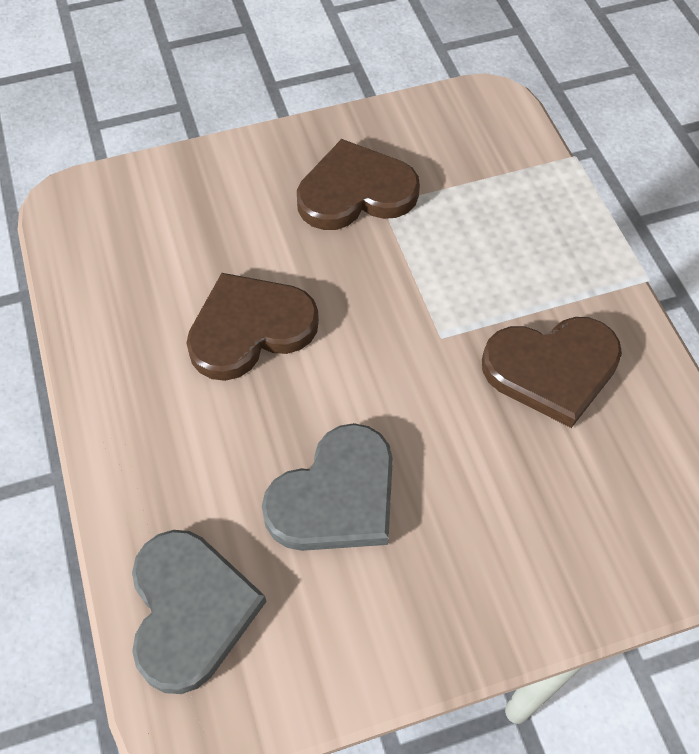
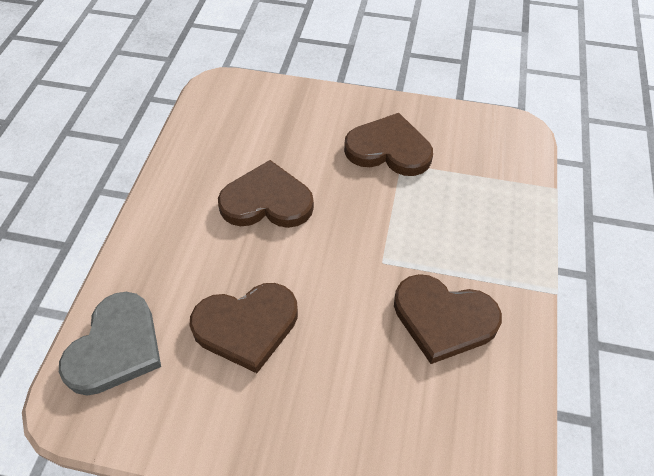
camera: 30 degrees right, 5 degrees down
grey heart [262,423,393,551] -> brown heart [190,283,298,373]

